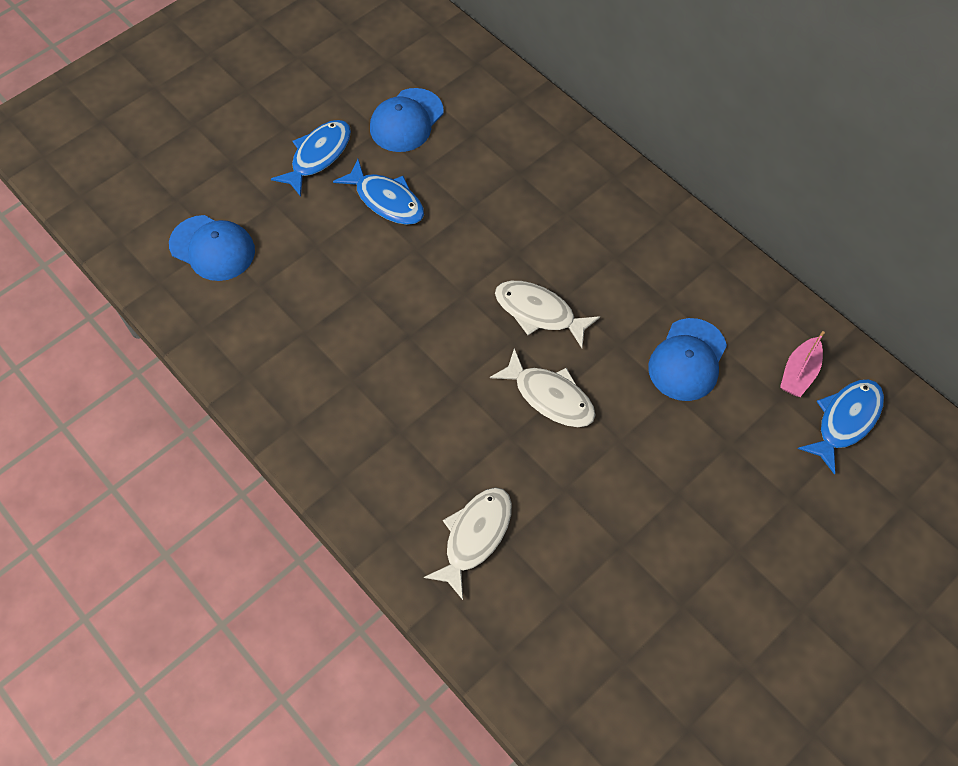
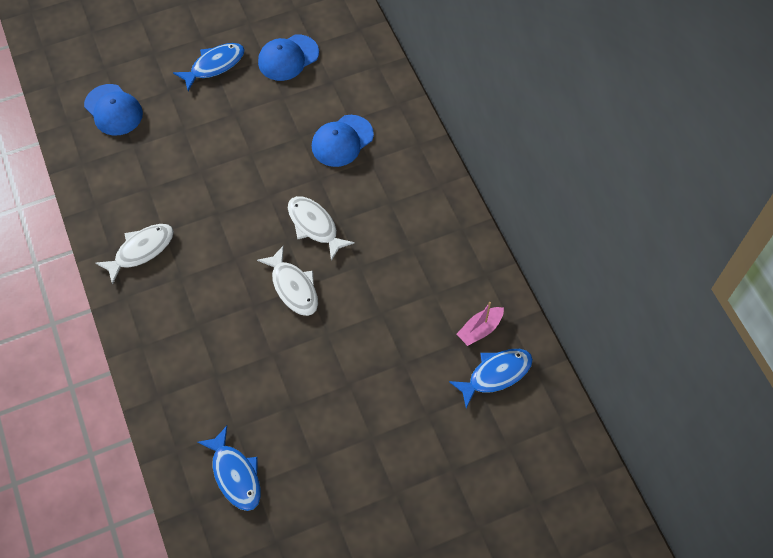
camera: 20 degrees right, 0 degrees up
blue fish [333,159,424,225] -> blue fish moved to [197,426,261,511]
white fish [424,487,512,600] -> white fish moved to [96,224,174,285]
blue cap [649,318,727,401] -> blue cap moved to [312,115,374,167]

